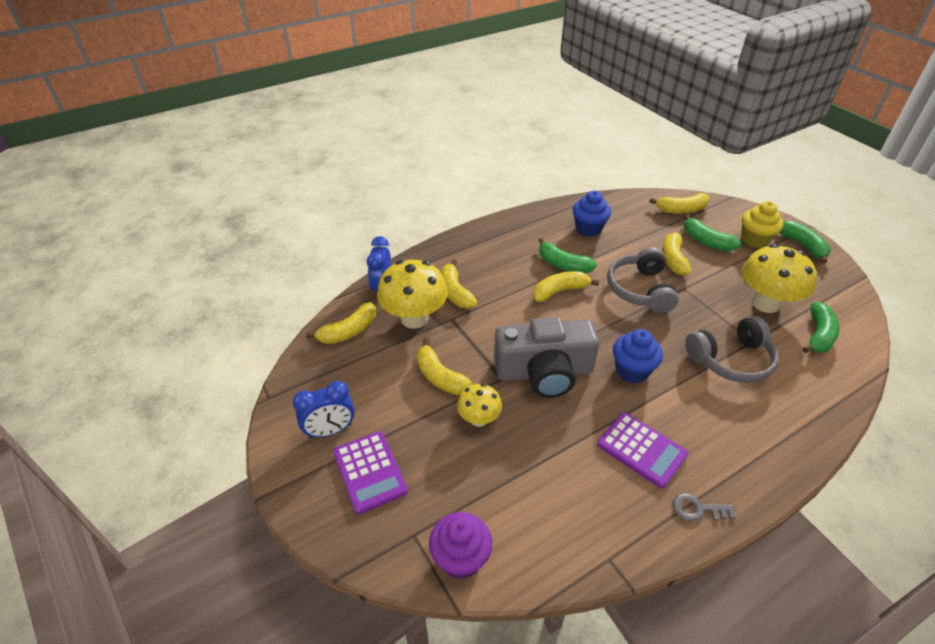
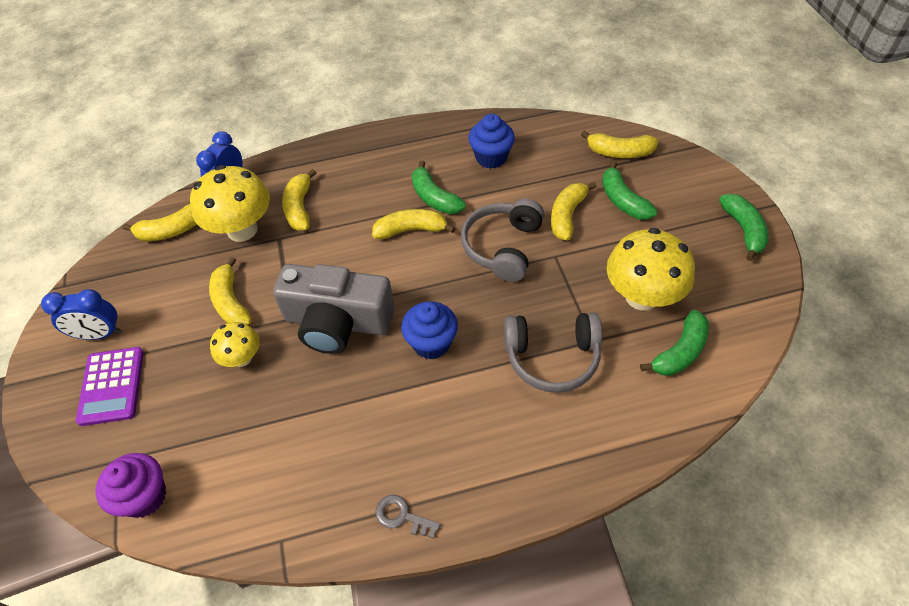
camera: 20 degrees right, 10 degrees up
purple calculator [597,412,688,488] -> none
yellow cupcake [741,201,783,248] -> none

